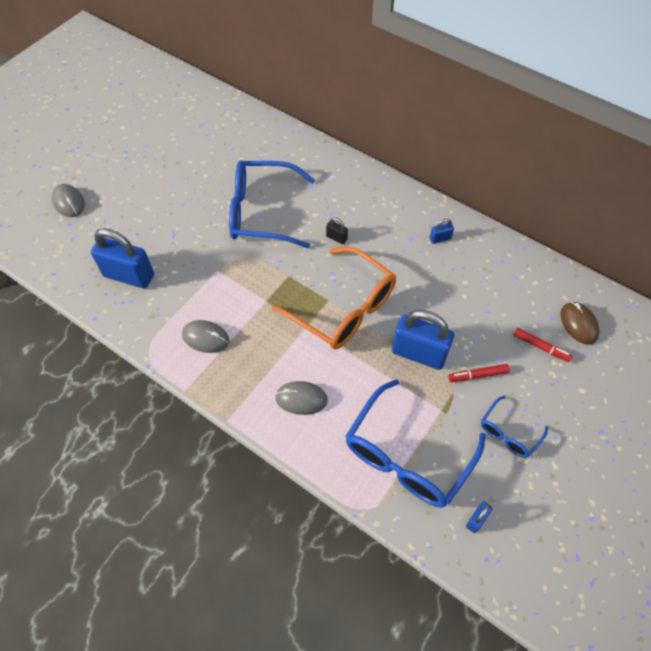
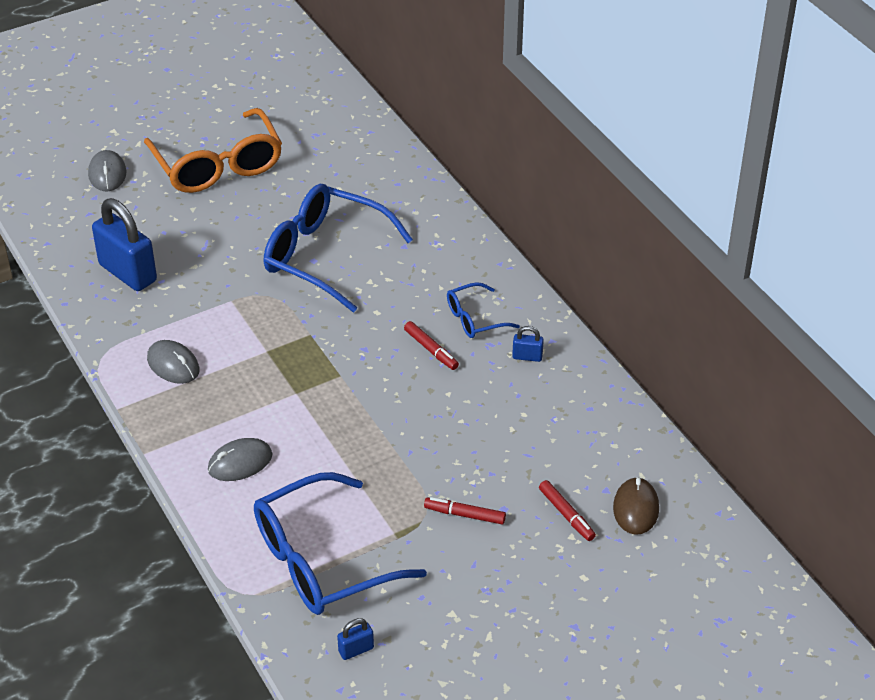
camera: 25 degrees right, 15 degrees down
orange glasses [271,247,396,349] -> orange glasses moved to [144,108,282,193]
grey mouse [275,381,328,415] -> grey mouse turned 60 degrees counterclockwise [208,438,273,481]
black padlock [326,217,348,244] -> none
blue padlock [392,310,454,370] -> none
blue glasses [481,395,548,458] -> blue glasses moved to [447,282,520,338]
none -> red marker [404,321,459,370]

